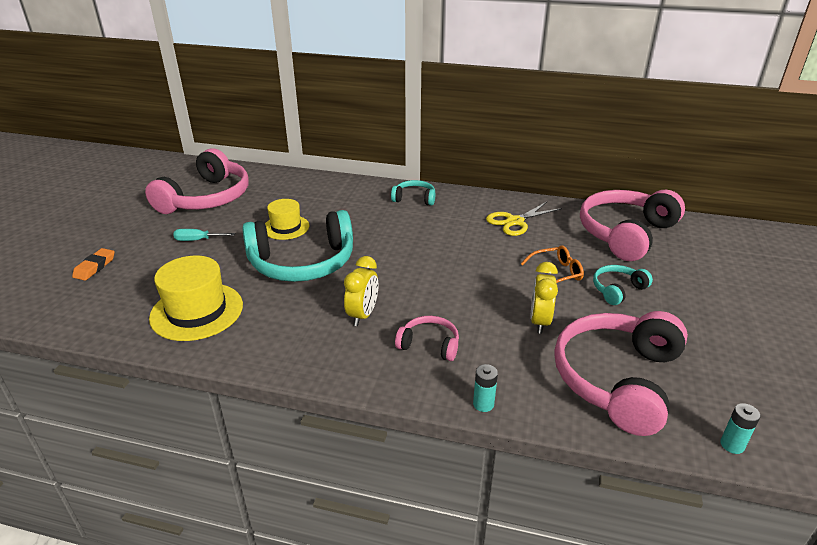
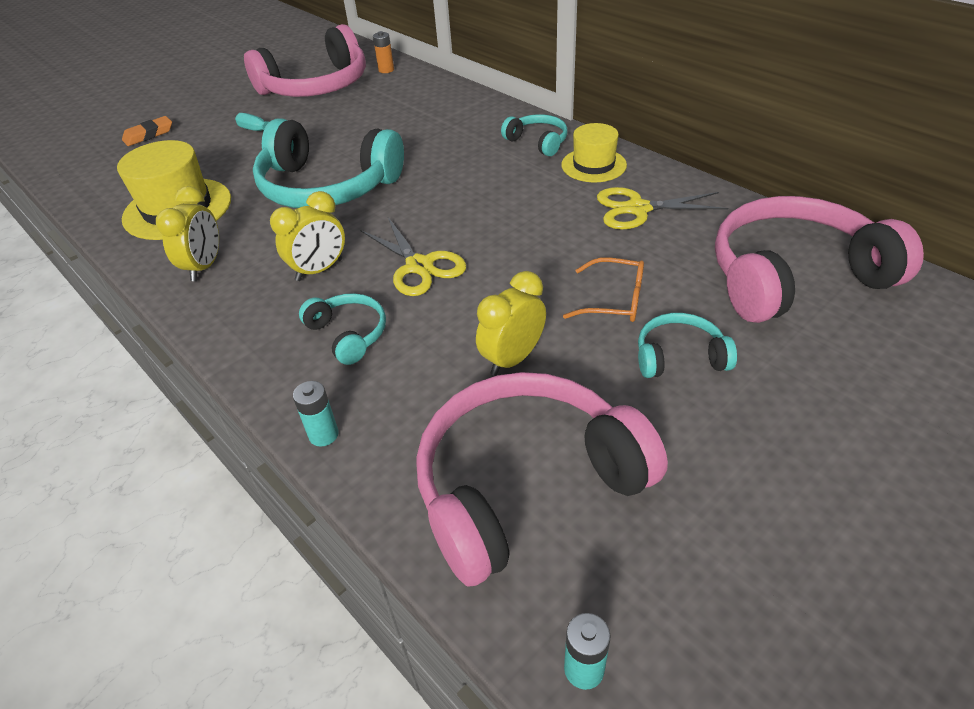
camera: 35 degrees right, 10 degrees up
yellow hat [265,199,309,240] -> yellow hat moved to [561,123,627,182]
pink headphones [395,316,459,361] -> turquoise headphones [299,293,386,365]
none -> yellow clock [156,186,219,281]
none -> yellow scissors [360,217,466,296]
none -> orange battery [373,31,394,73]

